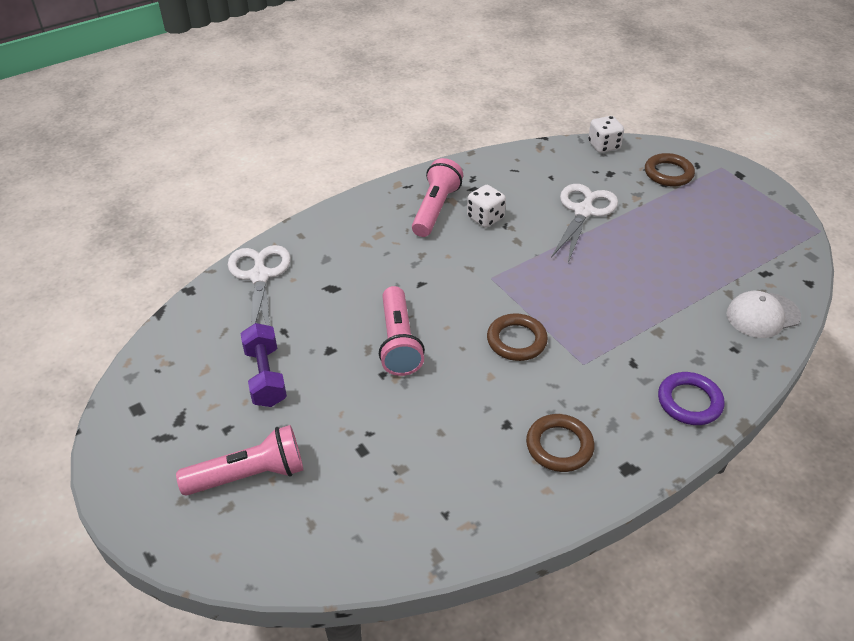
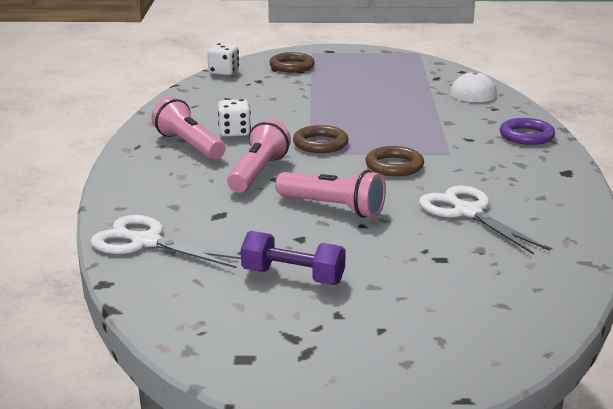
camera: 55 degrees left, 20 degrees down
pink flashlight [176,425,303,496] -> pink flashlight moved to [227,119,291,193]
brown ring [526,414,595,472] -> brown ring moved to [293,125,349,153]
white scissors [551,184,618,263] -> white scissors moved to [419,185,550,255]

